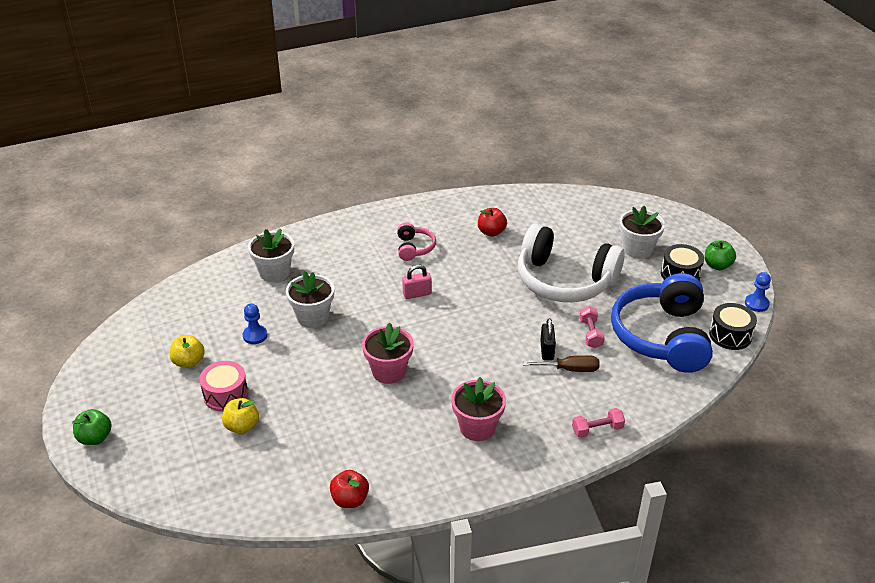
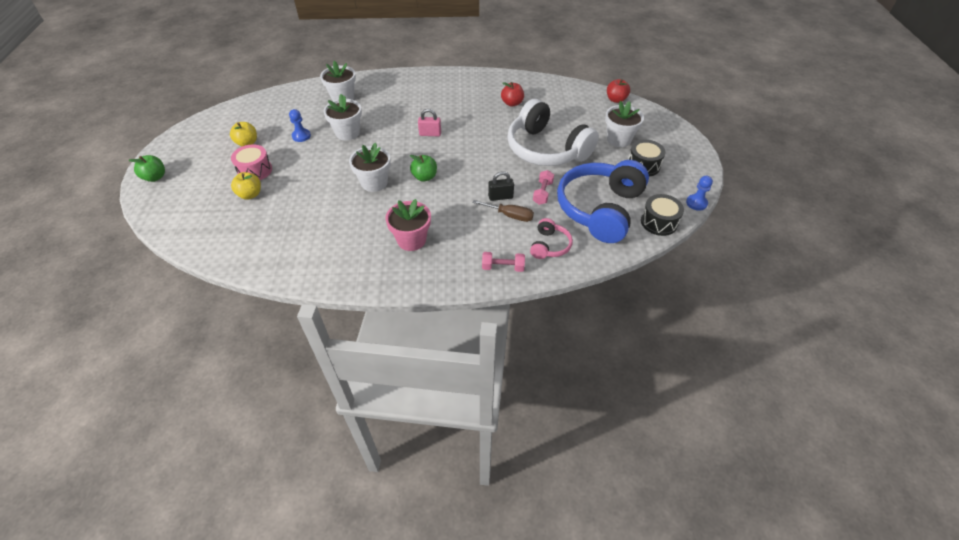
camera: 20 degrees right, 10 degrees up
red apple [330,470,369,508] -> red apple moved to [607,79,630,103]
pink flower pot [362,323,414,384] -> white flower pot [349,143,391,192]
pink headphones [397,222,436,261] -> pink headphones moved to [530,218,573,259]
black padlock [540,318,556,360] -> black padlock turned 60 degrees clockwise [488,171,514,201]
green apple [705,241,736,270] -> green apple moved to [410,155,437,182]

